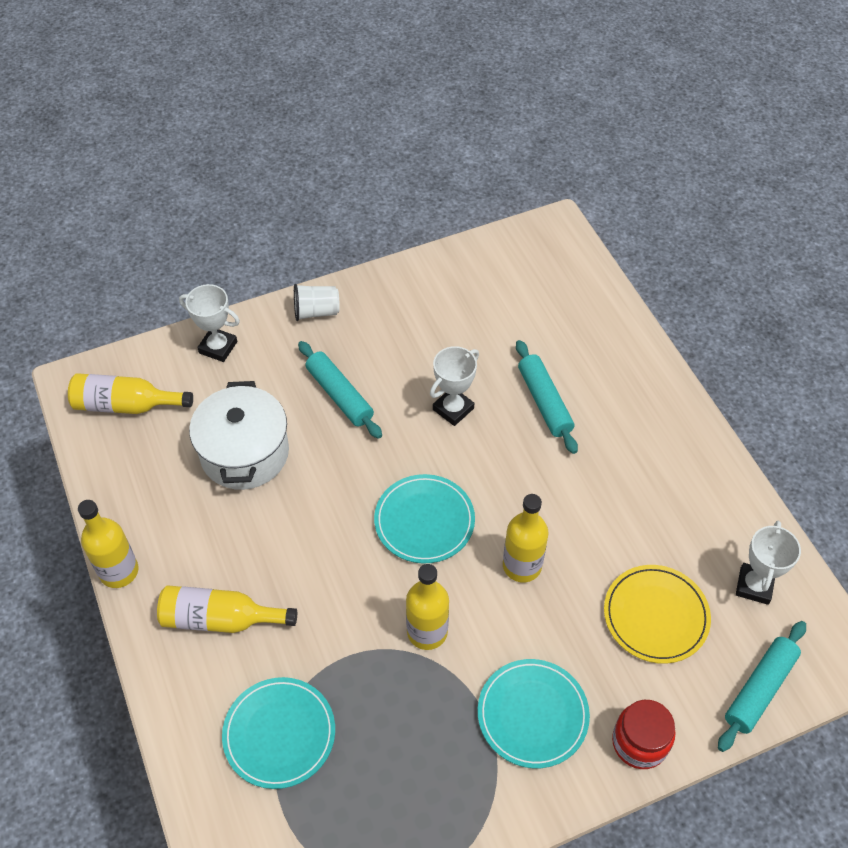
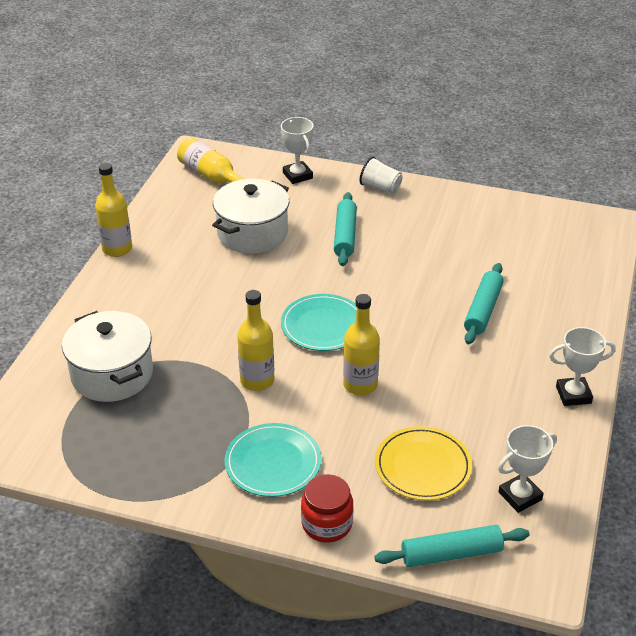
camera: 40 degrees right, 15 degrees down
yellow bottle [157,585,297,633] -> none
turquoise plate [222,677,335,789] -> white pot [62,311,153,402]
white trophy [430,346,479,426] -> white trophy moved to [549,327,616,406]

